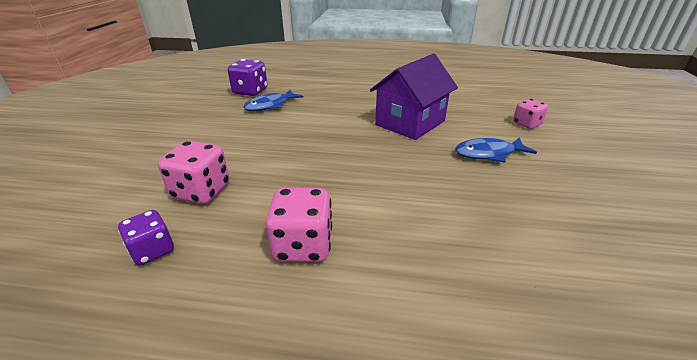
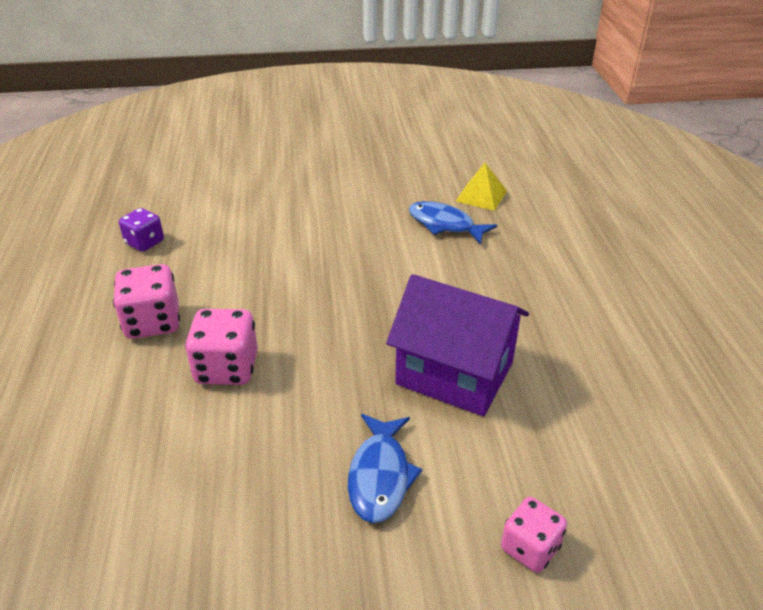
camera: 75 degrees right, 5 degrees up
pink dice [158,141,229,204] -> pink dice moved to [185,309,258,385]
purple dice [228,59,267,96] -> yellow pyramid [455,163,507,211]
blue fish [455,137,537,163] -> blue fish turned 150 degrees counterclockwise [348,414,423,523]

